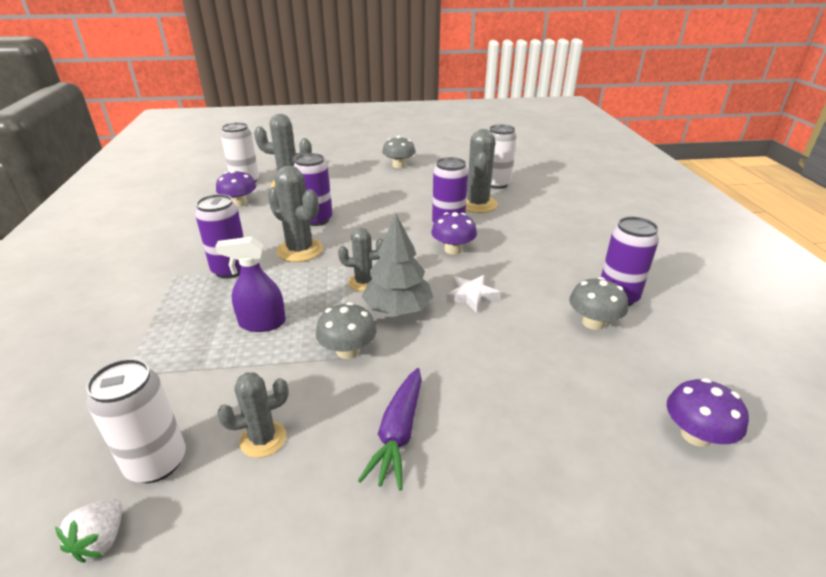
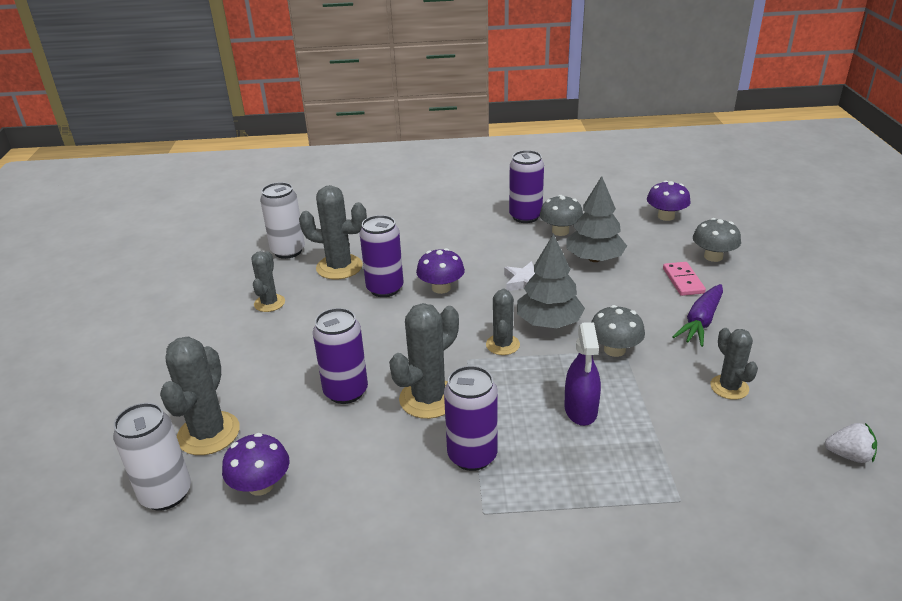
camera: 85 degrees left, 0 degrees up
white can [86,359,186,483] -> none
purple carrot [358,368,422,491] -> purple carrot turned 105 degrees clockwise [672,284,723,347]
grey mushroom [382,136,416,168] -> grey mushroom moved to [693,218,741,262]
none -> grey cactus [252,251,285,312]
none -> grey tree [566,176,627,262]
none -> pink domino [663,262,706,296]

